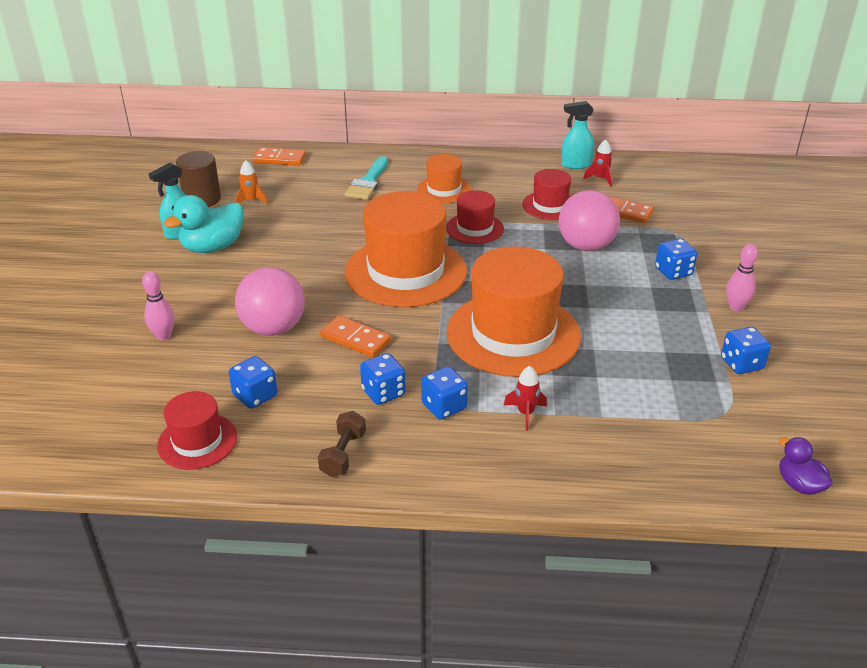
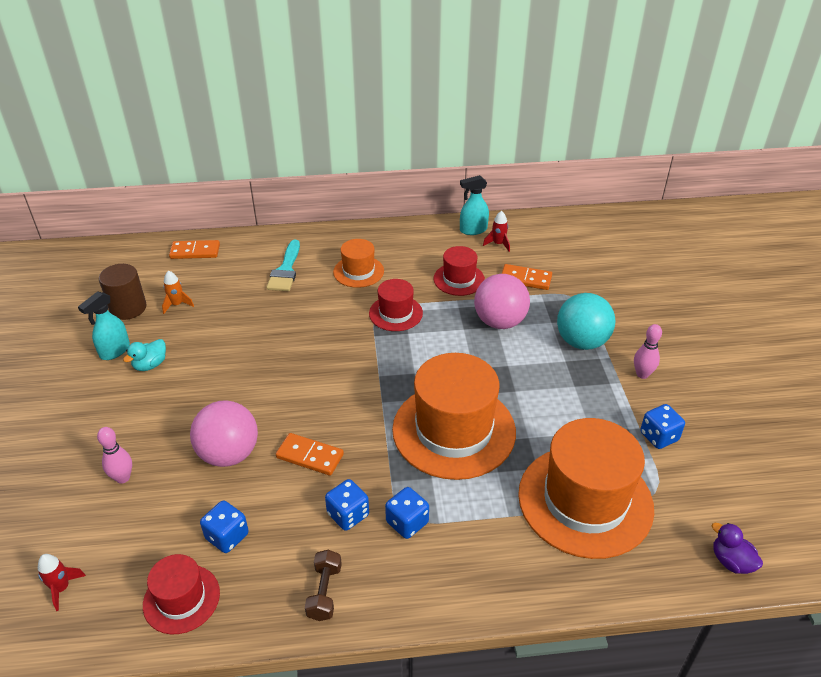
camera: 10 degrees left, 5 degrees up
turquoise duck [164,195,244,253] -> turquoise duck [123,339,166,371], size x0.57
orange hat [345,191,467,307] -> orange hat moved to [518,418,654,559]
red rocket [504,366,547,431] -> red rocket moved to [38,554,86,611]
blue dice [655,239,697,280] -> turquoise ball [557,293,616,350]

